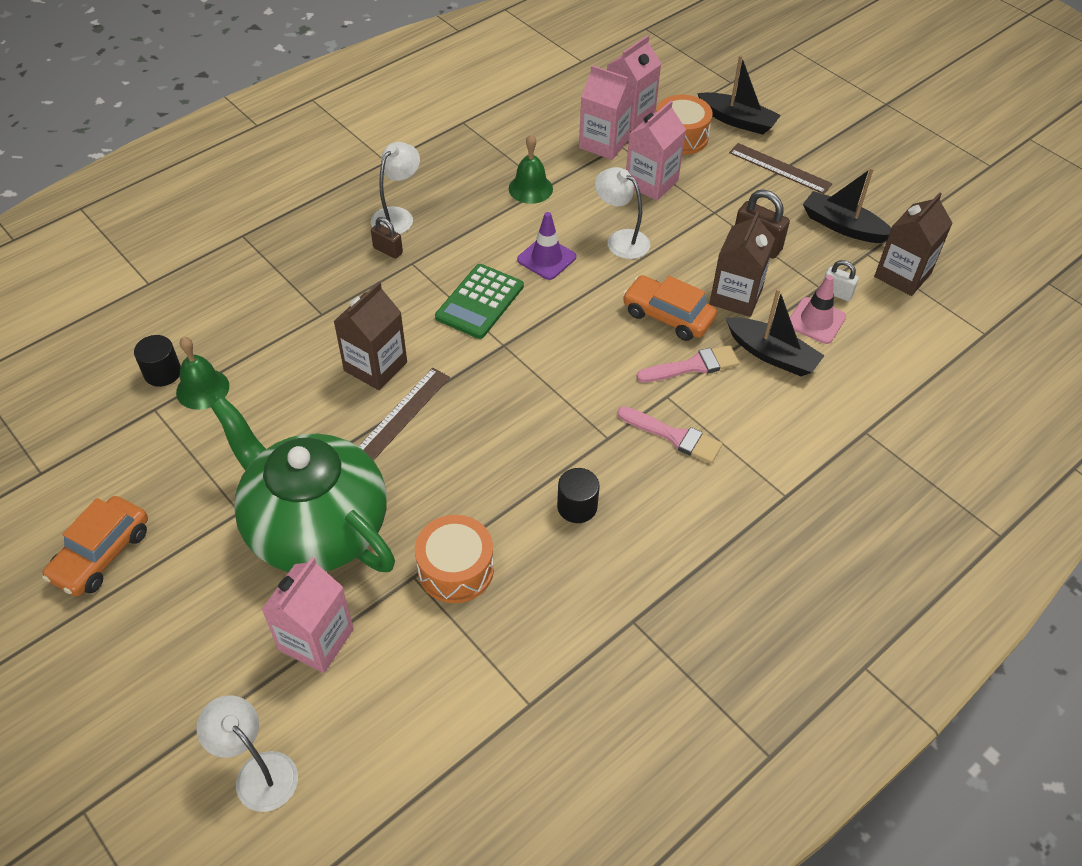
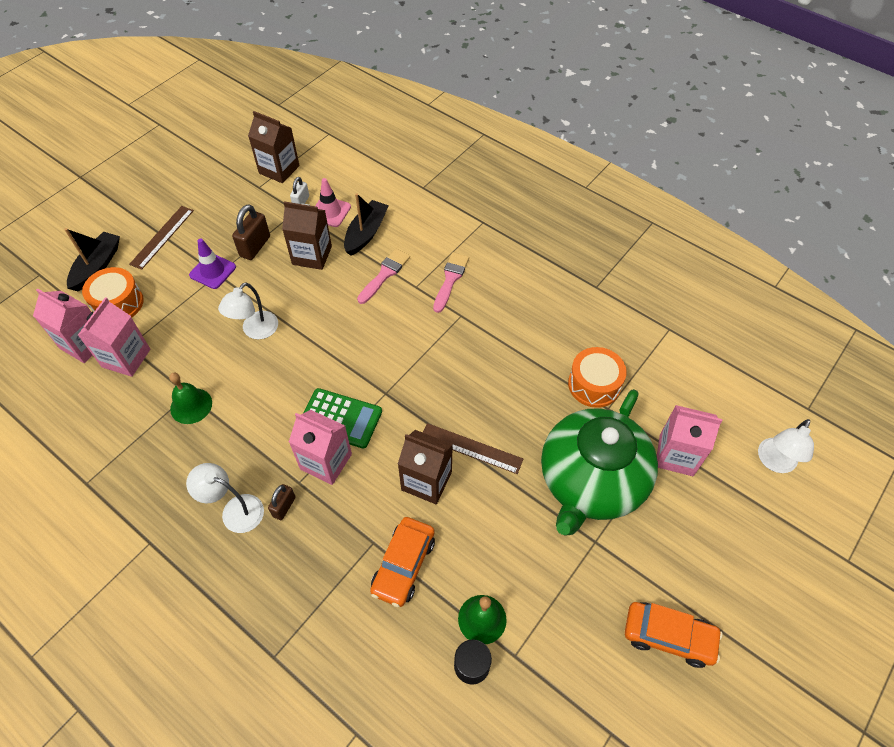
camera: 100 degrees left, 5 degrees up
purple traffic cone [517,212,576,280] -> purple traffic cone moved to [189,238,236,289]
black cylinder [557,468,600,523] -> none
orange car [622,275,717,341] -> orange car moved to [370,517,435,607]
pink carton [626,101,686,201] -> pink carton moved to [289,410,352,485]
pink brush [636,345,739,382] -> pink brush turned 60 degrees clockwise [357,249,410,304]
black boat [803,168,891,243] -> none

